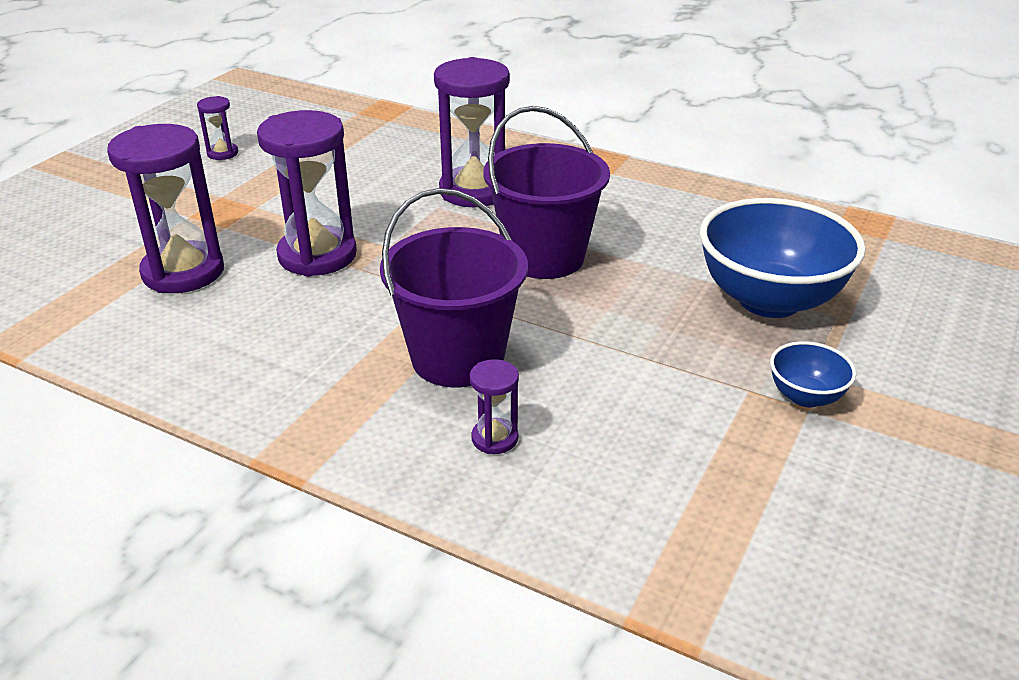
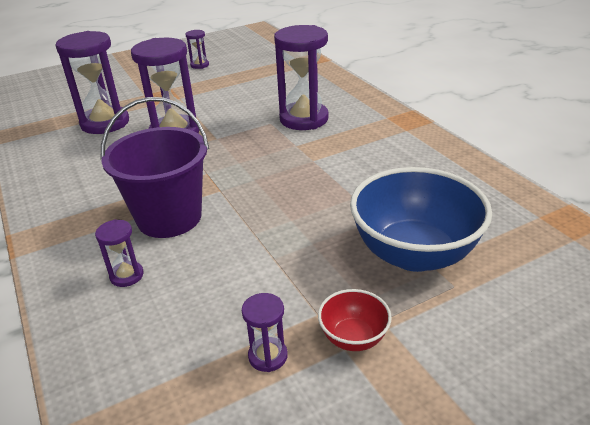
camera: 35 degrees right, 0 degrees up
purple bucket [484,106,610,279] -> none
blue bowl [770,341,856,407] -> red bowl [318,289,392,351]
none -> purple hourglass [242,293,288,372]

